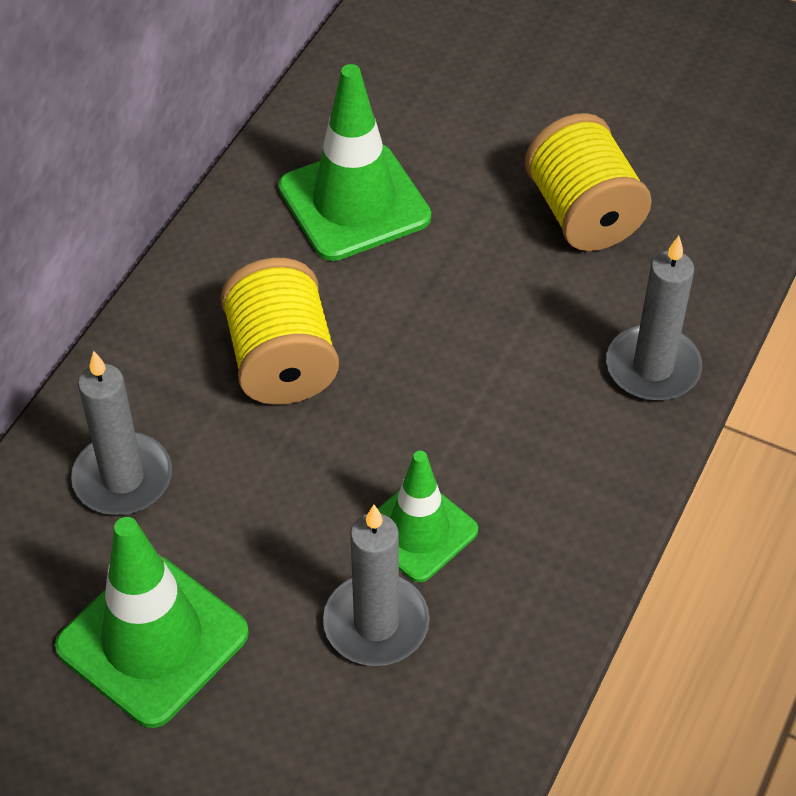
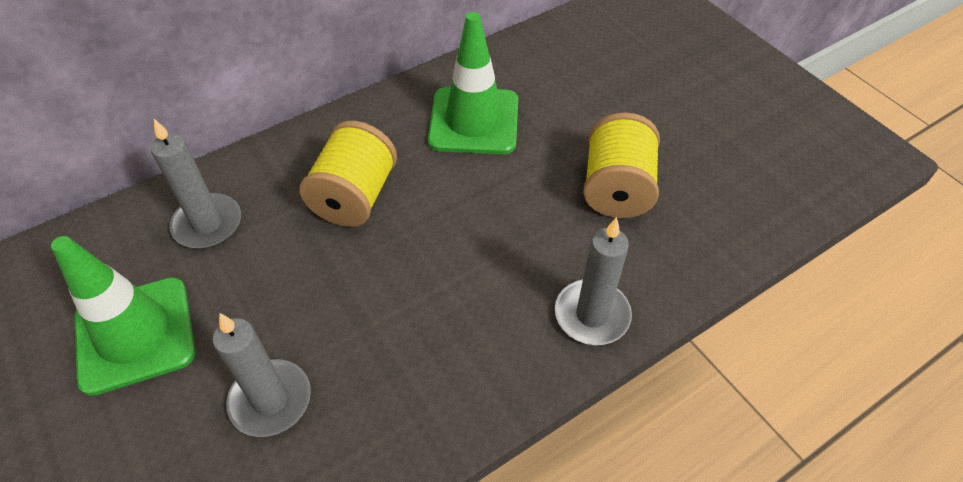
camera: 30 degrees right, 0 degrees up
green traffic cone [378,451,478,582] -> none

